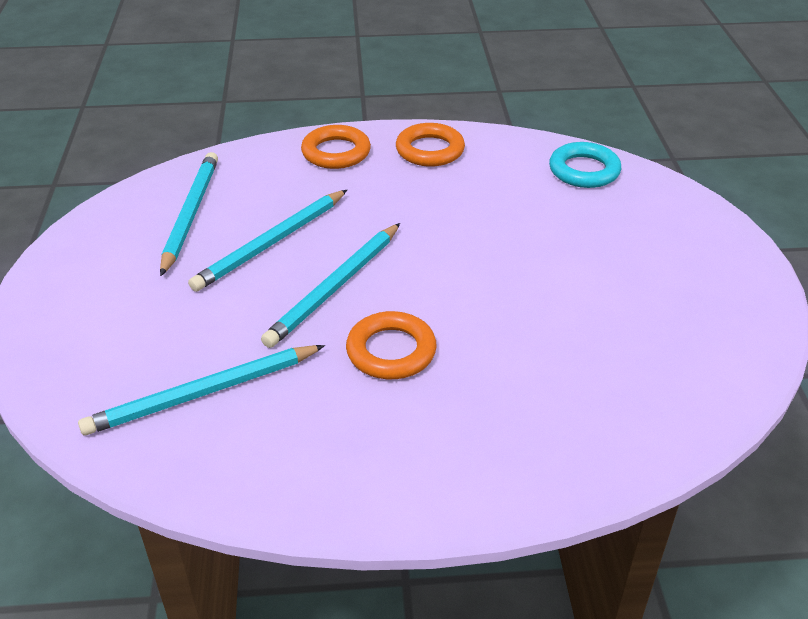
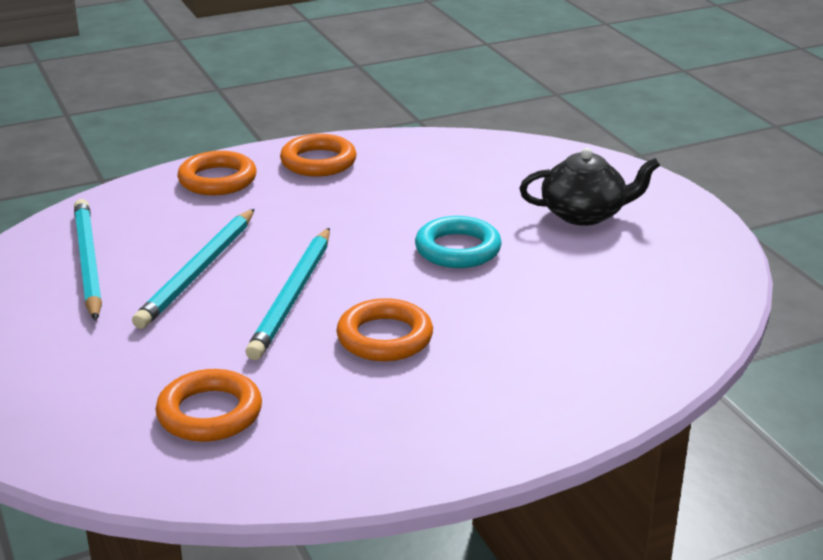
camera: 20 degrees left, 10 degrees down
turquoise pencil [78,345,325,435] -> orange ring [156,369,262,442]
turquoise ring [549,142,621,188] -> turquoise ring moved to [415,216,502,268]
none -> black teapot [519,148,660,226]

